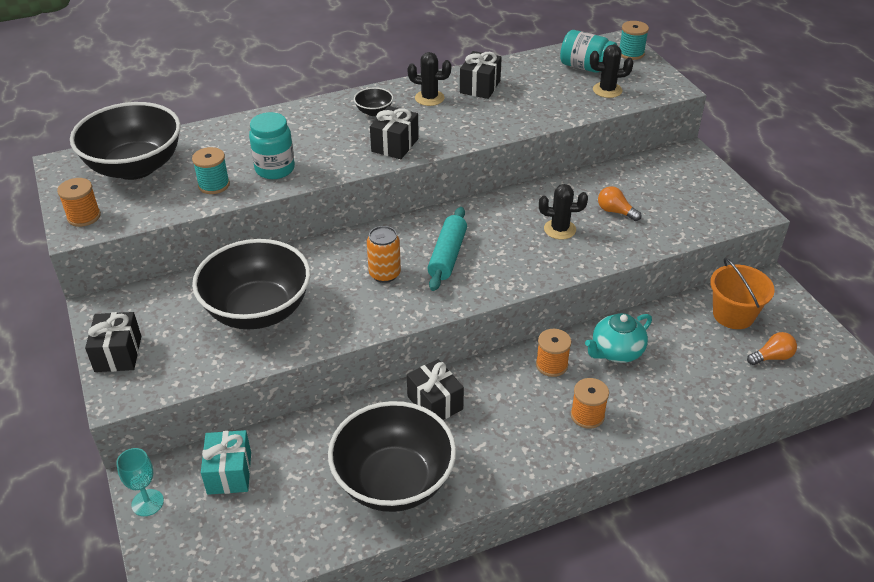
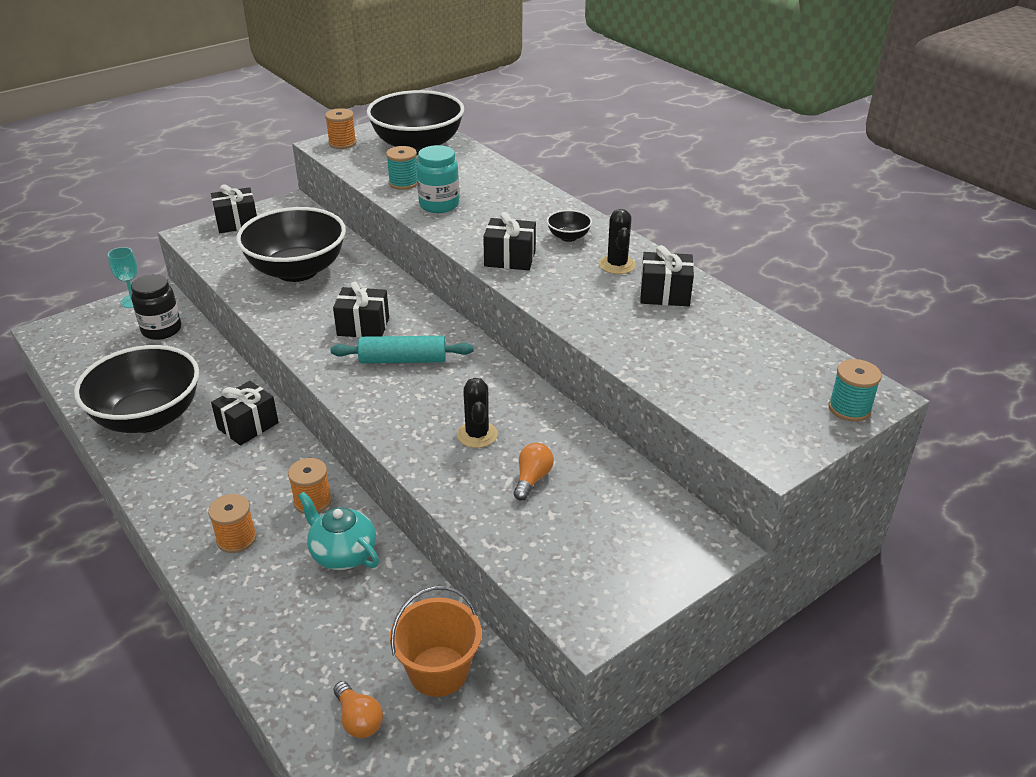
camera: 75 degrees right, 5 degrees down
turquoise gift [201,430,251,495] -> black jar [131,274,181,340]
orange can [367,226,401,283] -> black gift [333,282,389,338]
turquoise jar [560,30,617,73] -> none
black cactus [590,44,633,98] -> none

